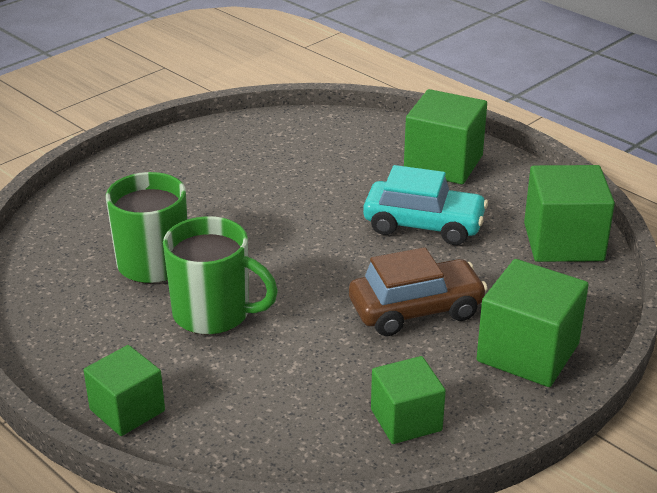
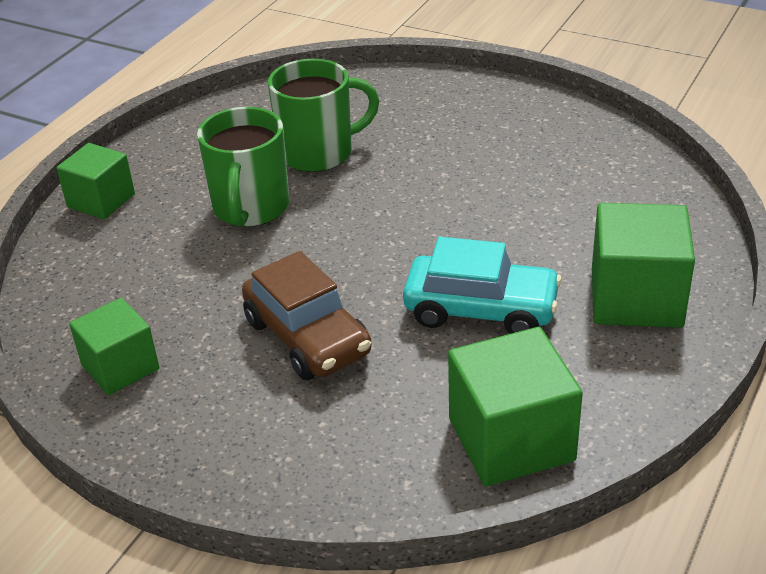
camera: 75 degrees right, 5 degrees up
turquoise car [363,165,488,245] -> turquoise car turned 75 degrees counterclockwise [403,237,562,334]
green cube [476,259,589,387] -> none

